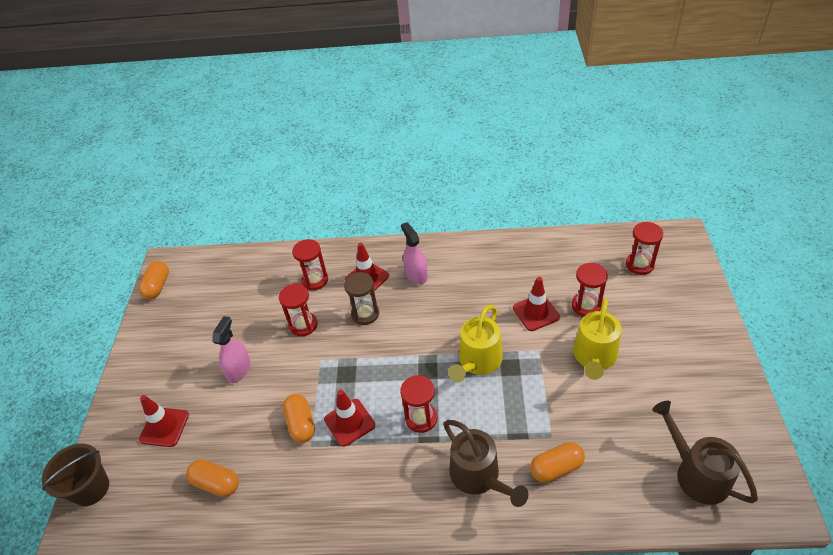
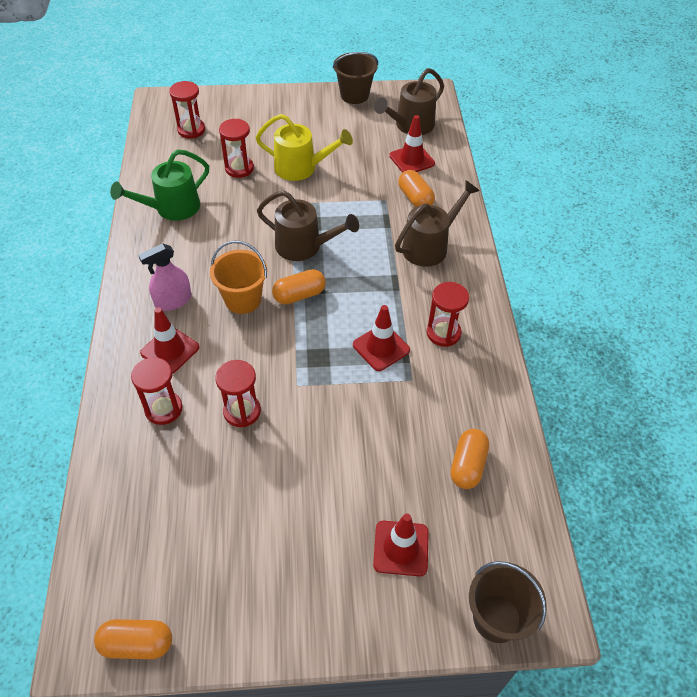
camera: 100 degrees left, 5 degrees up
pink spray bottle [212,316,251,383] -> none
orange capsule [283,394,315,443] -> orange capsule moved to [272,269,326,304]
brown hourglass [344,272,379,325] -> none
red hourglass [400,375,437,433] -> red hourglass moved to [427,282,469,347]
yellow watering can [448,305,502,382] -> brown watering can [257,190,359,261]
red traffic cone [513,277,560,331] -> red traffic cone moved to [389,115,435,173]
none -> green watering can [110,149,209,221]
none -> orange bucket [210,241,267,314]
none -> brown bucket [333,52,378,104]

